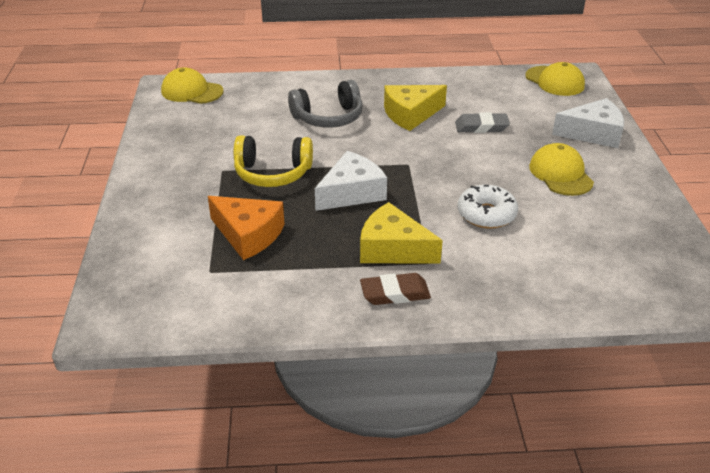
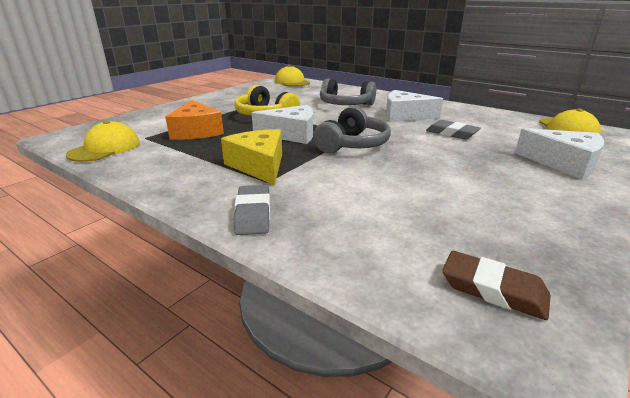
camera: 40 degrees right, 10 degrees down
brown eraser [360,273,431,305] -> brown eraser moved to [442,251,551,320]
yellow cheese [384,85,447,131] -> white cheese [386,90,443,122]
white donut [458,184,518,229] -> none
yellow cap [529,143,594,196] -> yellow cap moved to [66,120,140,162]
none -> grey eraser [234,185,270,235]
none -> grey headphones [313,106,391,153]

